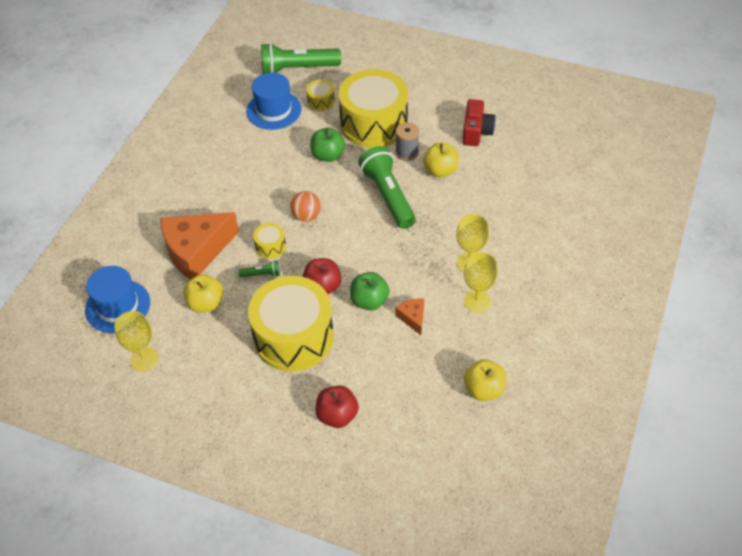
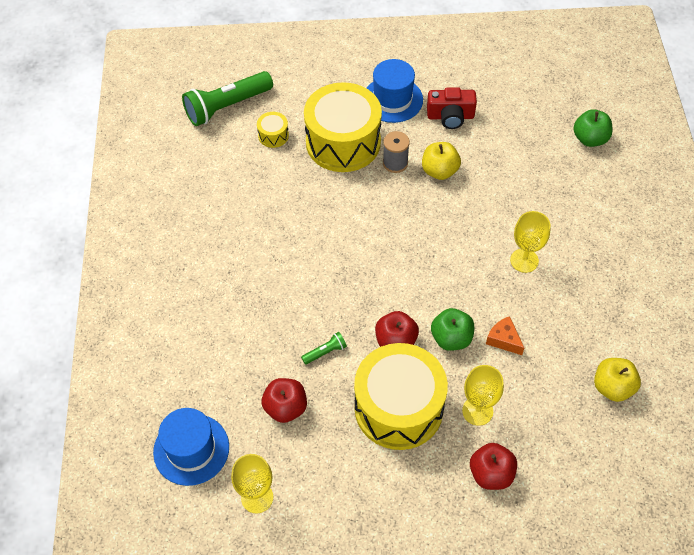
camera: 25 degrees left, 5 degrees up
orange cheese [160,212,239,280] -> none
yellow apple [183,274,223,313] -> red apple [262,378,307,423]
blue hat [246,73,302,130] -> blue hat moved to [366,59,423,123]
yellow drum [253,223,286,259] -> none
orange ball [290,191,321,222] -> none
green apple [310,127,345,162] -> green apple moved to [573,109,612,147]
green flashlight [358,146,416,229] -> none
red camera [463,99,496,146] -> red camera turned 105 degrees clockwise [427,87,477,129]
yellow goblet [464,252,498,313] -> yellow goblet moved to [462,365,504,426]

